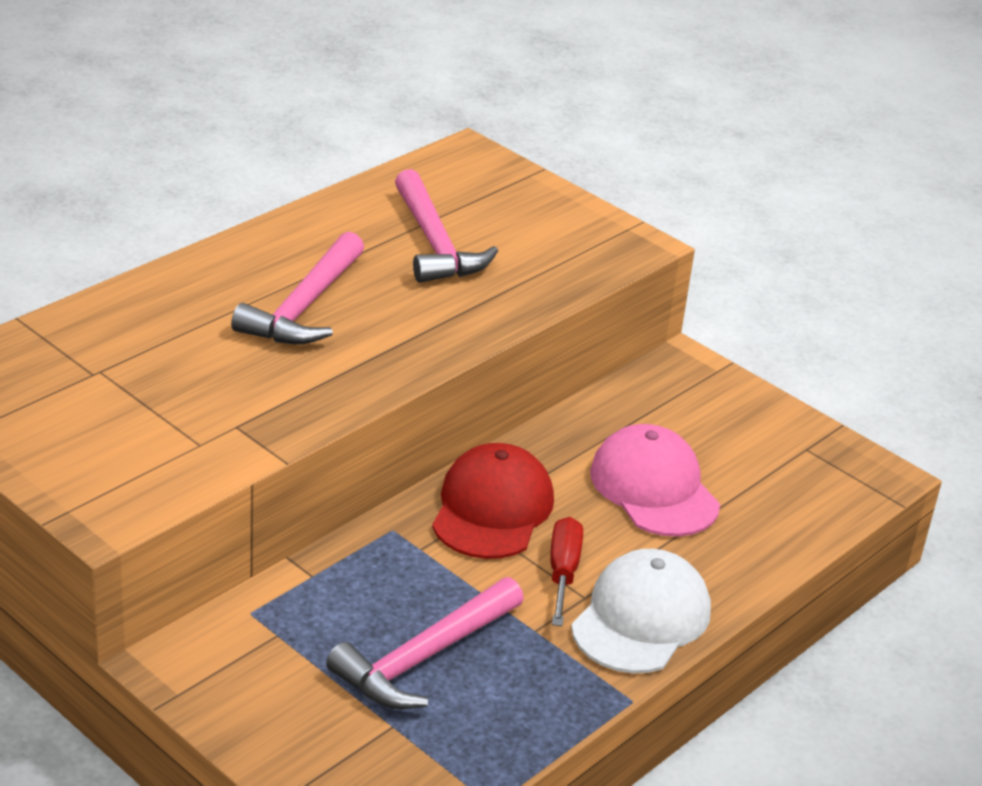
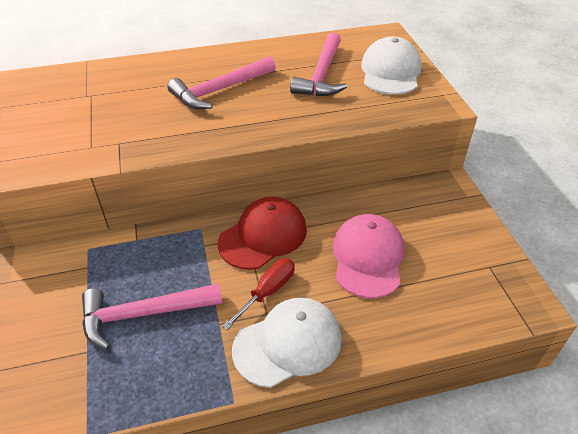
camera: 35 degrees right, 10 degrees up
none -> white cap [361,36,422,95]

